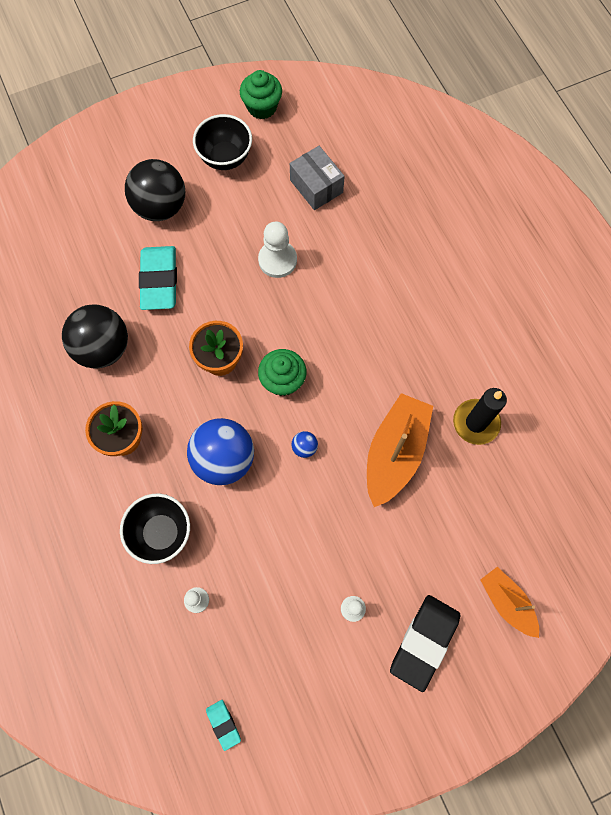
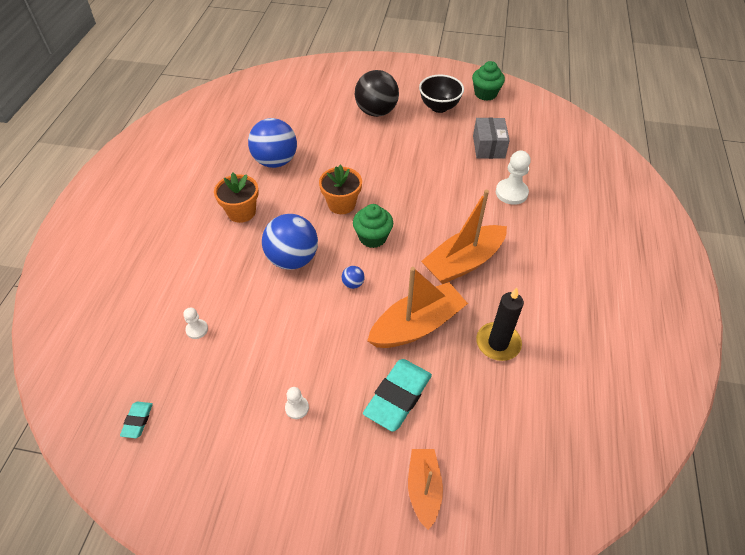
camera: 35 degrees right, 20 degrees down
black ball [62,305,128,369] -> blue ball [248,118,297,168]
black bowl [120,494,190,564] -> none
turquoise eraser [139,246,177,310] -> turquoise eraser moved to [363,359,432,432]
white pawn [258,221,297,278] -> white pawn moved to [496,150,531,205]
black eraser [390,595,460,692] -> none
none -> orange boat [421,190,507,284]

